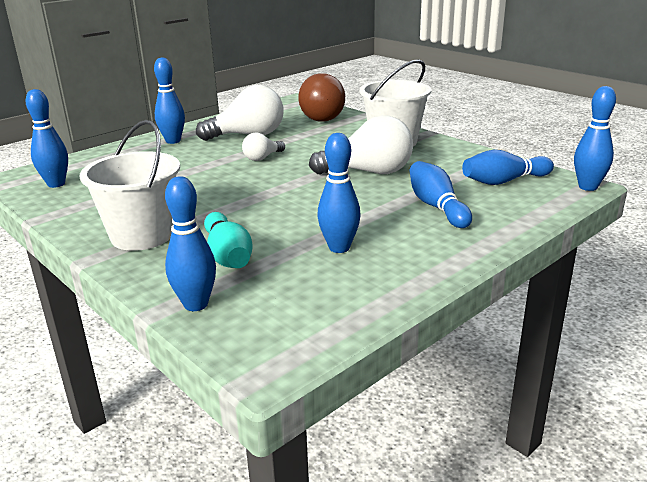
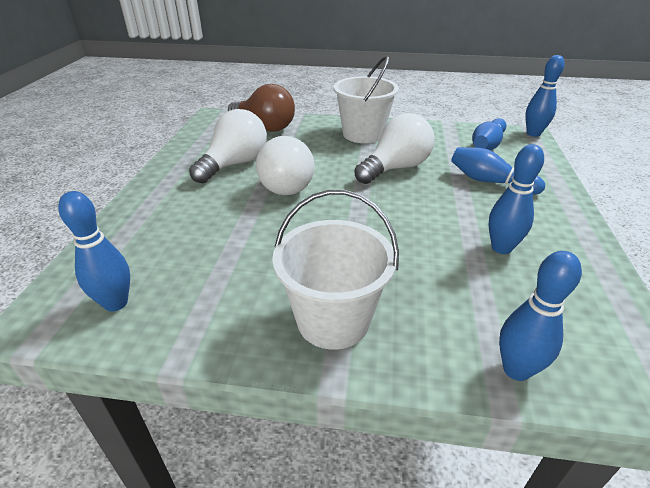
camera: 40 degrees left, 10 degrees up
blue bowling pin [154,57,185,144] -> none
turquoise bowling pin [204,212,253,268] -> none
white light bulb [242,133,285,161] -> white light bulb [256,136,315,195], size x1.94

